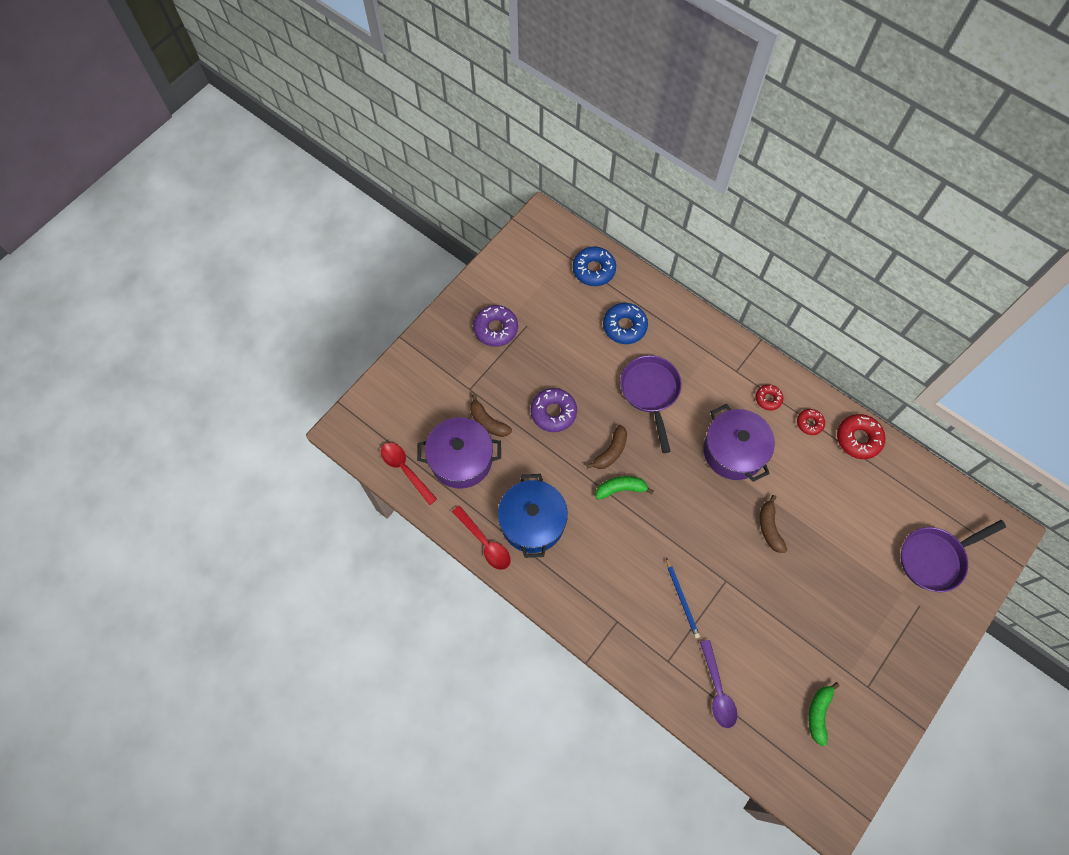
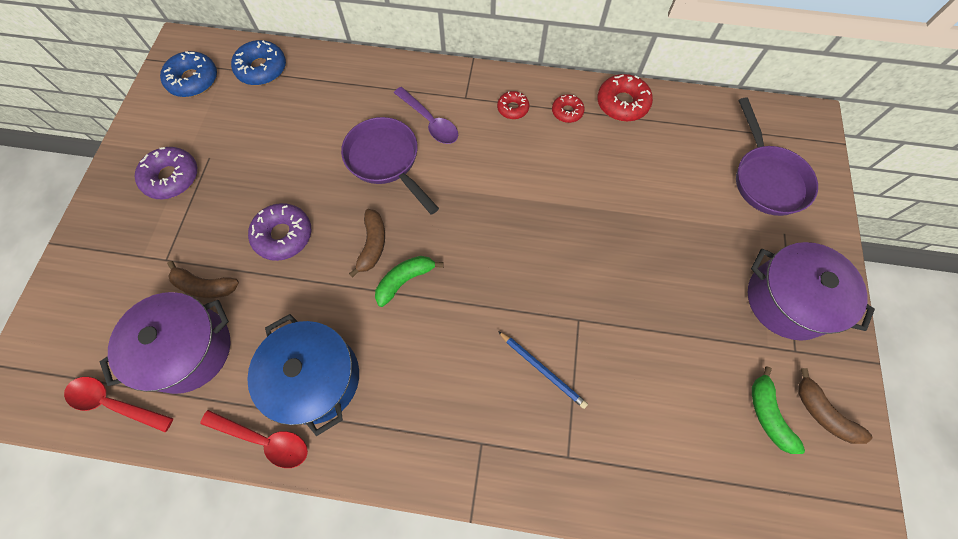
camera: 30 degrees left, 0 degrees up
blue donut [603,303,648,344] -> blue donut moved to [160,51,217,97]
purple spoon [700,640,737,728] -> purple spoon moved to [394,87,458,144]
purple pot [703,404,775,482] -> purple pot moved to [748,242,875,341]
brown banana [760,495,787,553] -> brown banana moved to [798,368,873,444]
purple pan [901,520,1006,592] -> purple pan turned 45 degrees counterclockwise [736,97,818,216]

